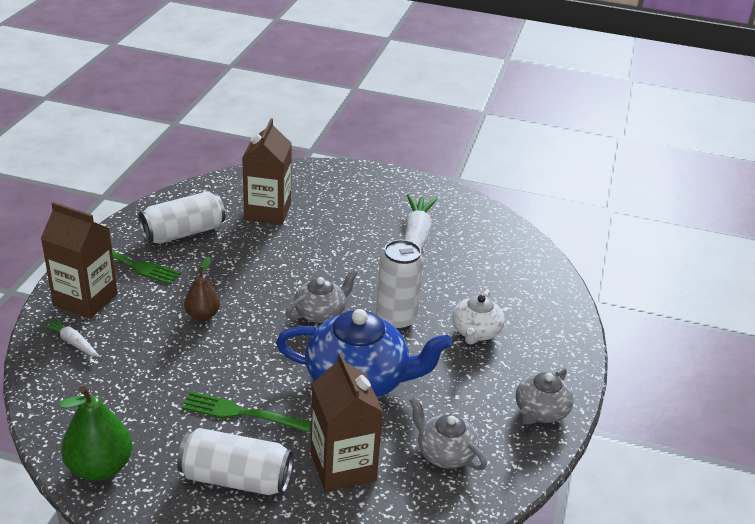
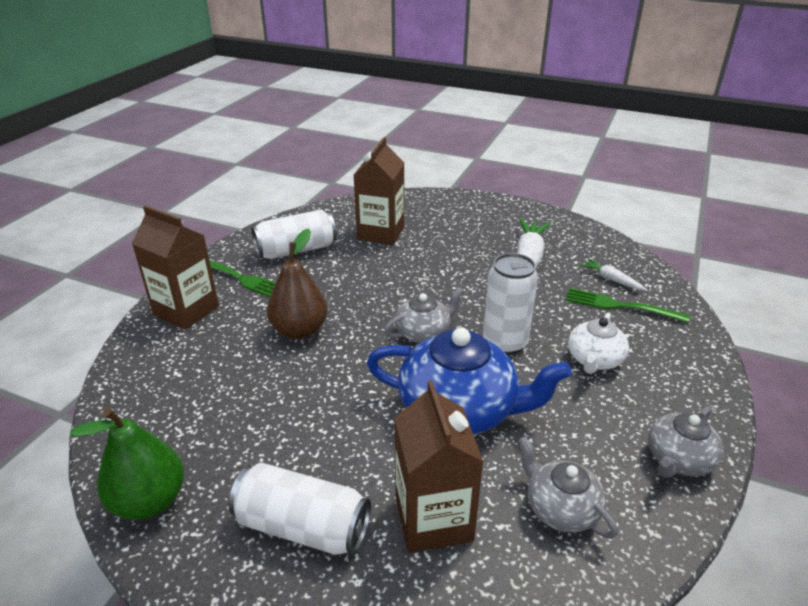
camera: 10 degrees right, 0 degrees up
white carrot [42,317,99,357] -> white carrot moved to [581,259,647,291]
green fork [181,391,311,433] -> green fork moved to [566,288,690,323]
brown pear [184,257,220,321] -> brown pear [267,228,328,339], size x1.59

